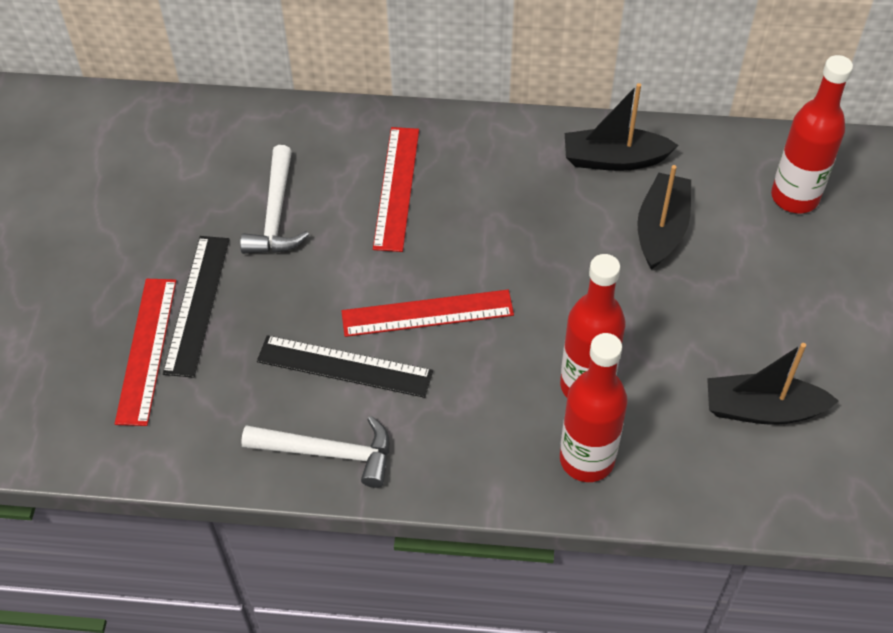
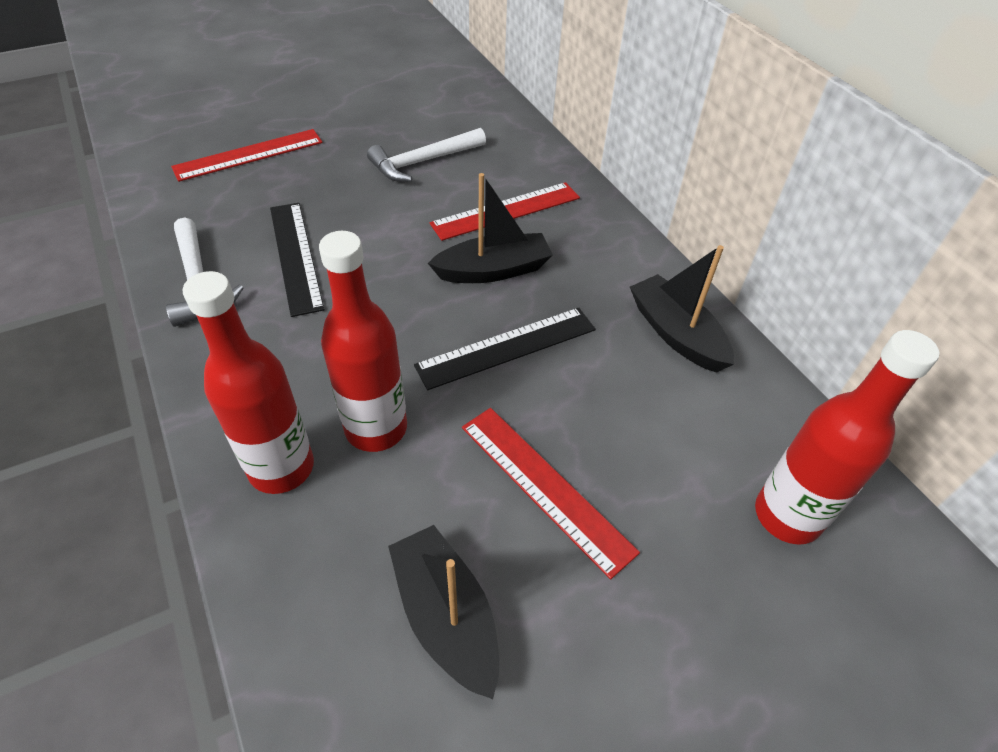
camera: 55 degrees right, 5 degrees down
black ruler [163,236,230,378] -> black ruler moved to [414,308,596,390]
red ruler [341,290,514,337] -> red ruler moved to [462,408,640,579]
black boat [637,165,691,269] -> black boat moved to [428,173,553,283]

